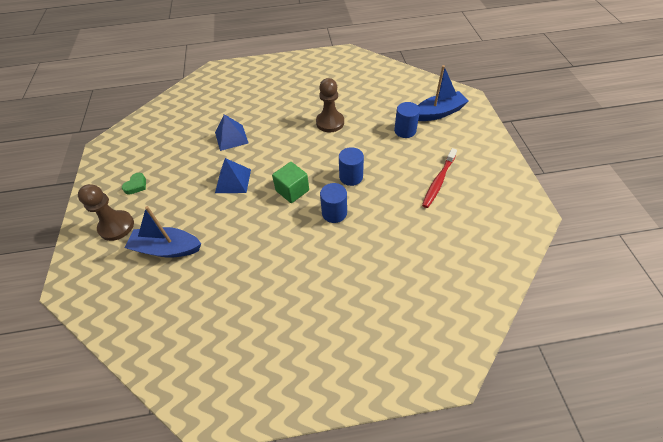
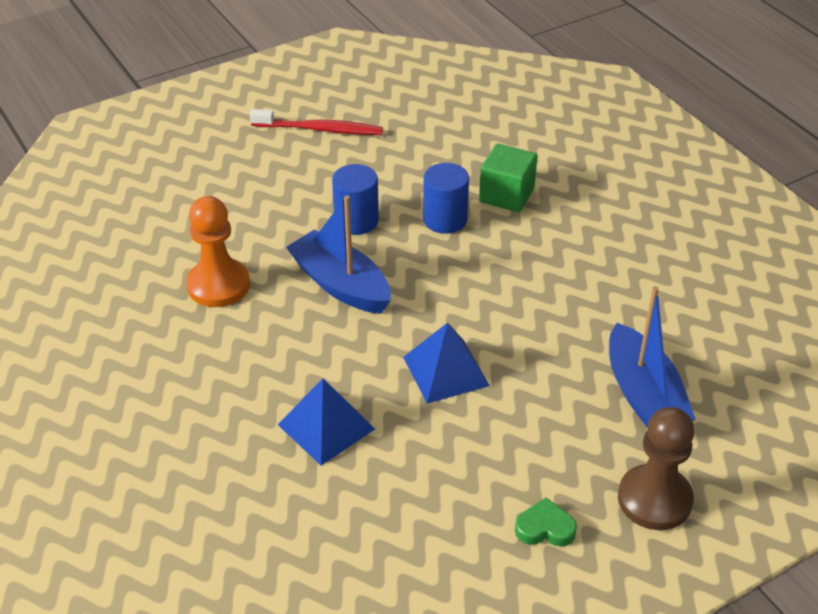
camera: 115 degrees left, 10 degrees down
green cube [272,162,309,203] -> green cube moved to [479,144,537,212]
brown pawn [316,78,344,133] -> orange pawn [186,196,250,307]
blue cylinder [394,102,420,138] -> none
blue boat [418,65,469,121] -> blue boat moved to [286,195,391,314]

